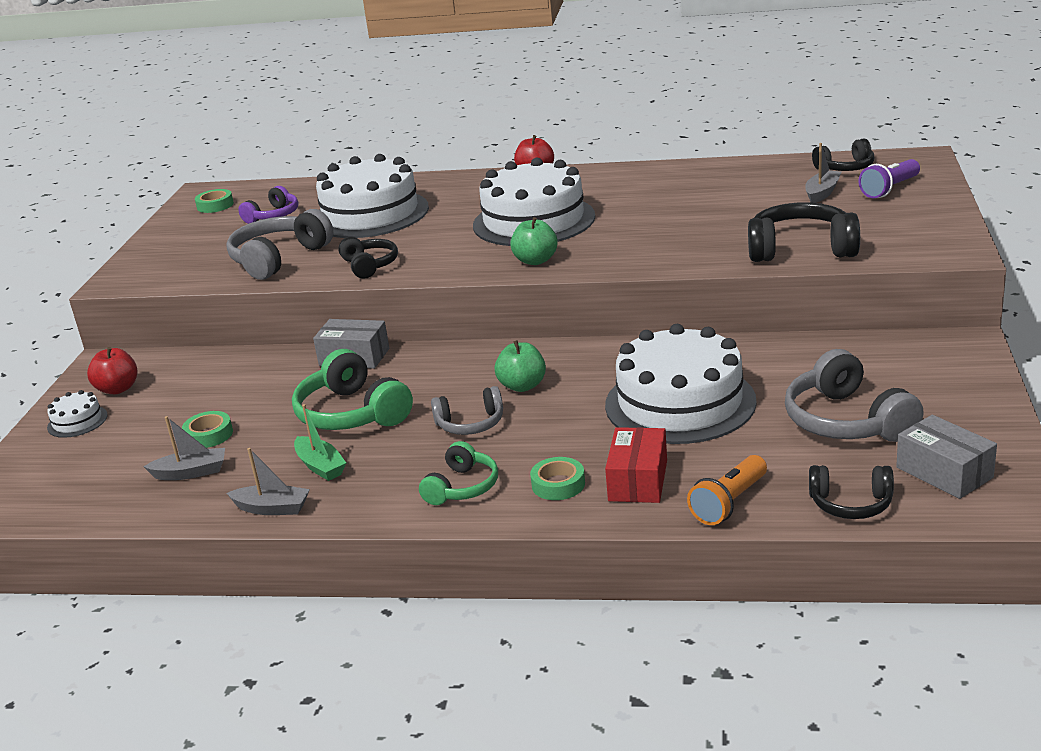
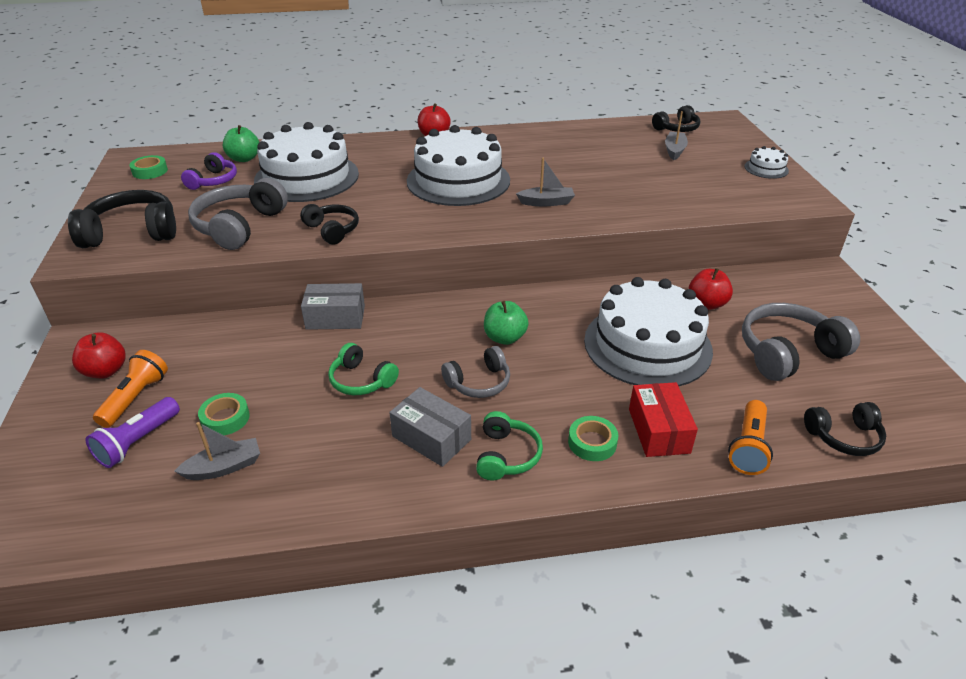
camera: 20 degrees left, 10 degrees up
white cake [47,390,108,438] -> white cake moved to [744,146,789,179]
grey boat [227,448,310,515] -> grey boat moved to [516,158,575,206]
green headphones [292,349,413,430] -> green headphones [328,343,399,395], size x0.61
green boat [294,404,346,481] -> none
green apple [510,217,558,265] -> green apple moved to [223,125,259,162]
black headphones [748,203,860,262] -> black headphones moved to [68,190,176,248]
grey headphones [785,349,924,442] -> grey headphones turned 105 degrees clockwise [742,303,860,381]
purple flashlight [859,159,920,198] -> purple flashlight moved to [86,397,180,468]
grey box [896,415,997,499] -> grey box moved to [389,387,471,467]
none -> orange flashlight [93,350,168,428]
none -> red apple [688,268,733,310]

